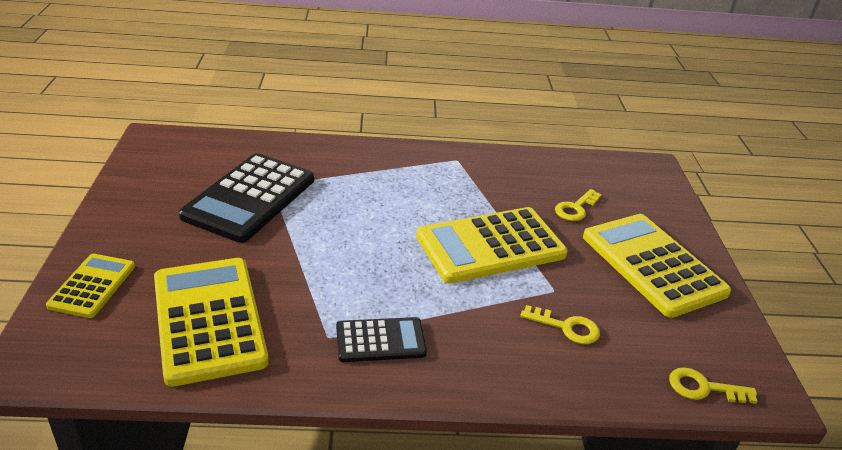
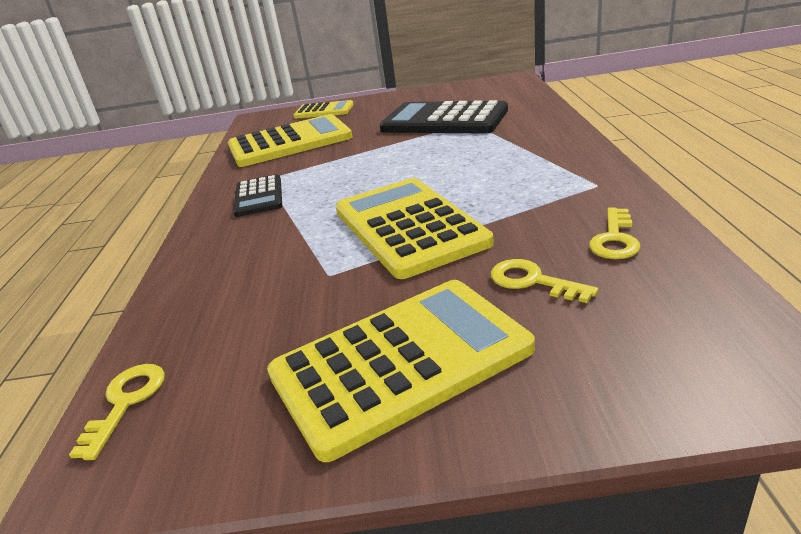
camera: 95 degrees right, 5 degrees down
yellow key [520,305,600,344] -> yellow key moved to [589,208,641,259]

